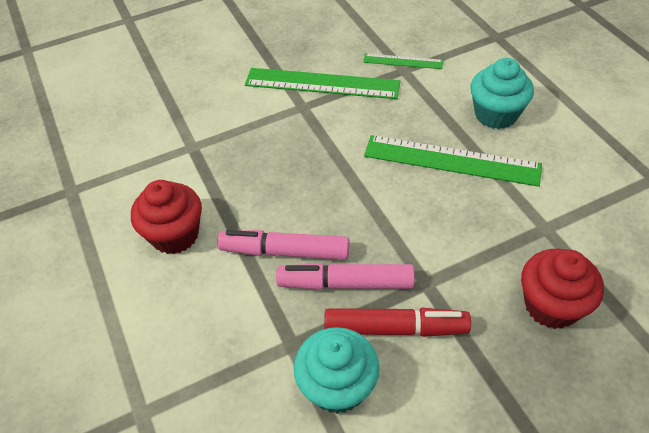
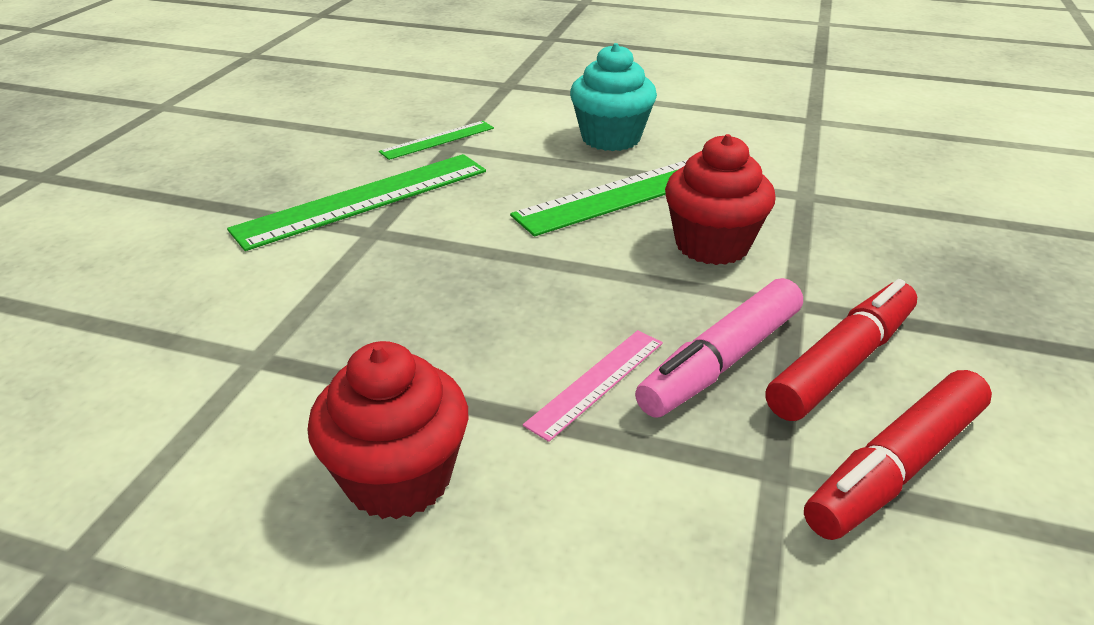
camera: 50 degrees left, 15 degrees down
pink marker [217,230,349,260] -> pink ruler [523,330,663,442]
turquoise cupcake [294,327,380,414] -> red marker [804,370,992,540]
red cupcake [521,249,604,329] -> red cupcake moved to [665,134,776,265]

